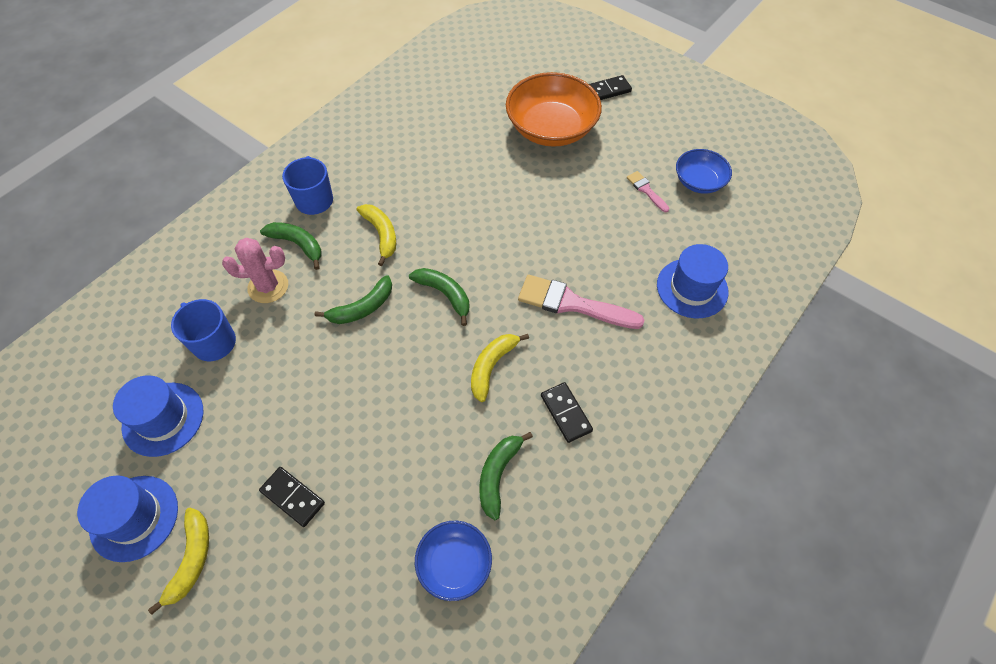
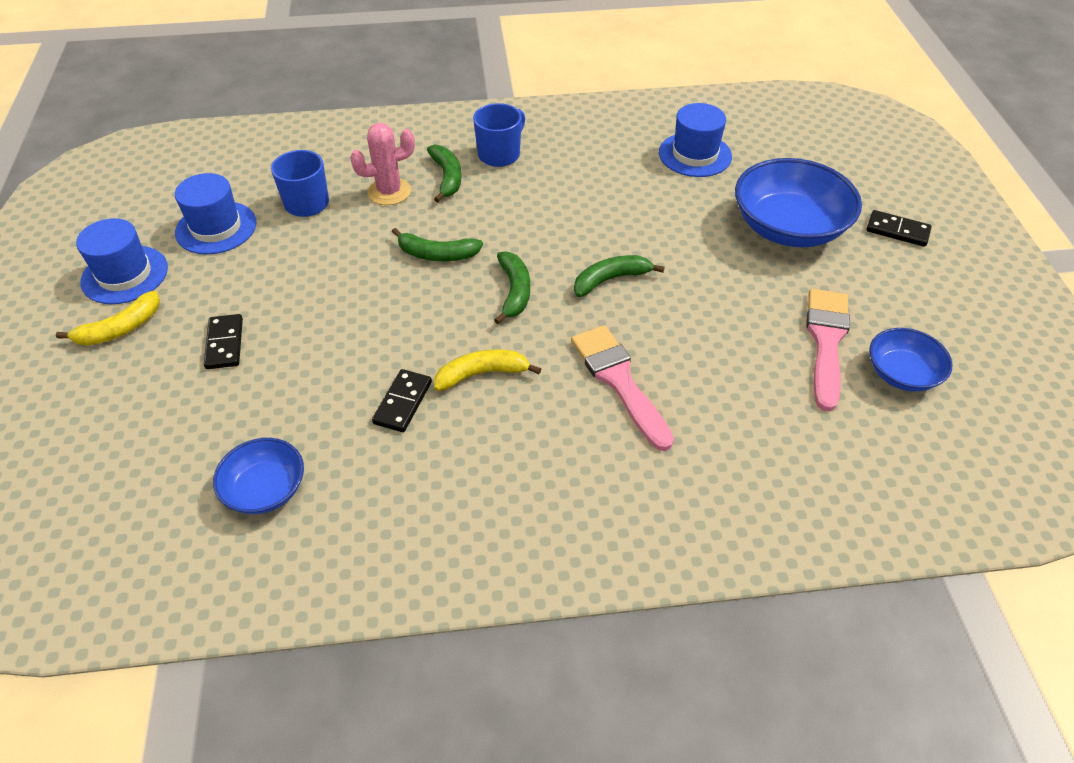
camera: 45 degrees right, 10 degrees down
pink cactus [222,238,288,303] -> pink cactus turned 60 degrees counterclockwise [350,123,415,205]
yellow banana [357,204,396,266] -> none
green banana [479,432,533,520] -> green banana moved to [574,255,665,297]
orange bowl [506,72,602,147] -> blue bowl [735,158,862,248]
black domino [541,382,593,443] -> black domino moved to [372,369,432,432]
pink brush [627,171,669,213] -> pink brush [806,289,850,412], size x1.99
blue hat [657,244,728,318] -> blue hat moved to [659,103,732,177]

